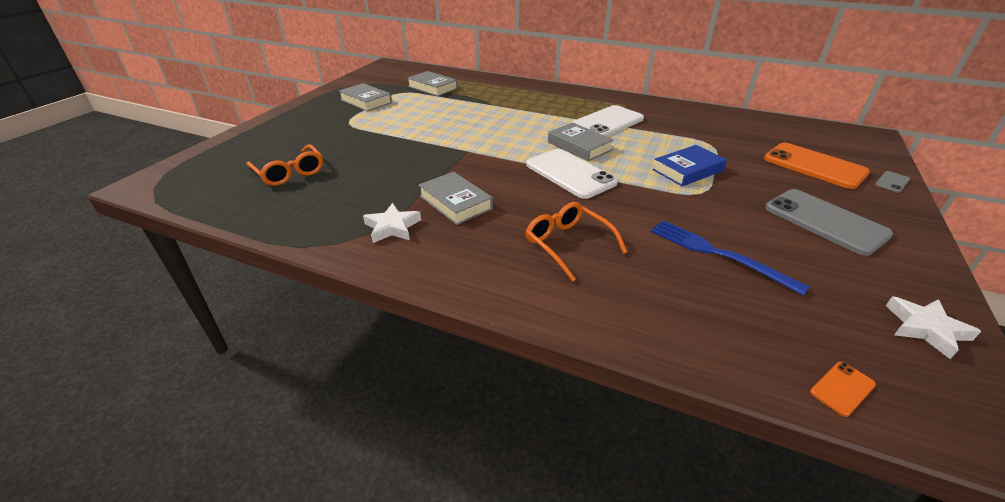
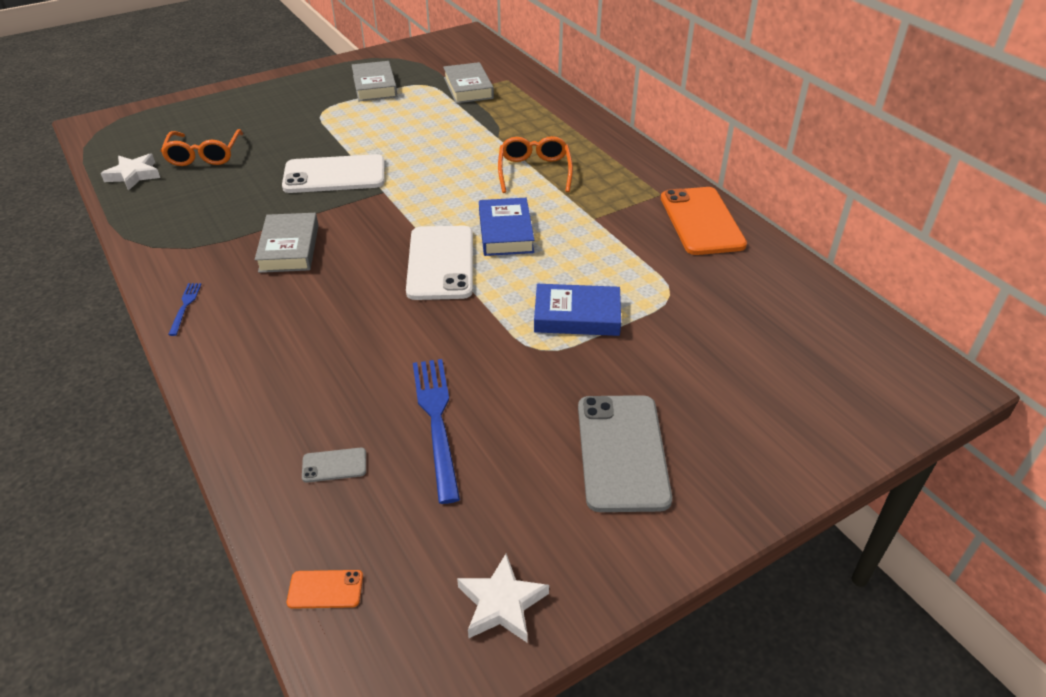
camera: 35 degrees right, 5 degrees up
white star [363,203,421,243] -> white star moved to [101,154,160,191]
orange glasses [526,202,627,282] -> orange glasses moved to [498,136,573,193]
grey book [548,123,614,161] -> blue book [479,198,534,256]
white phone [571,105,644,137] -> white phone moved to [282,154,385,193]
orange phone [764,143,870,189] -> orange phone moved to [661,187,747,255]
grey phone [875,171,910,193] -> grey phone moved to [302,447,366,483]
none -> blue fork [168,283,202,336]

